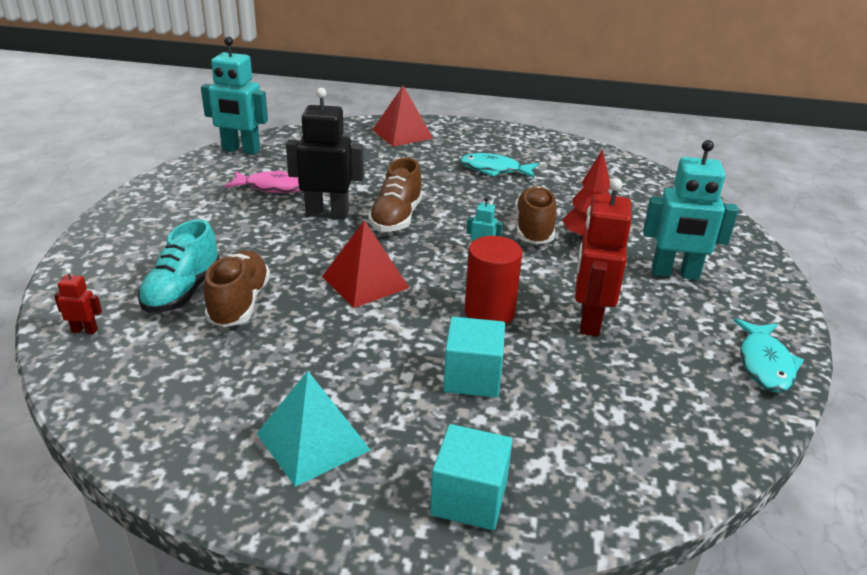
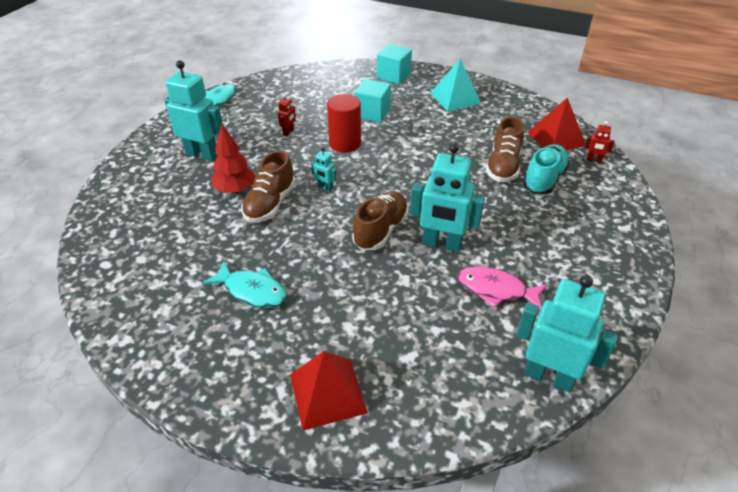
camera: 165 degrees left, 10 degrees up
black robot [286,88,364,218] -> turquoise robot [410,143,485,252]
red pyramid [322,220,409,308] -> red pyramid moved to [527,98,585,150]
red robot [575,178,632,337] -> red robot [278,94,296,136], size x0.44

